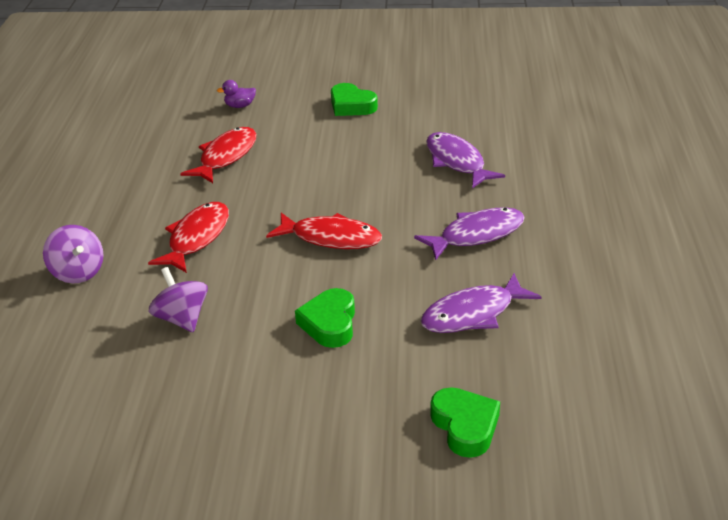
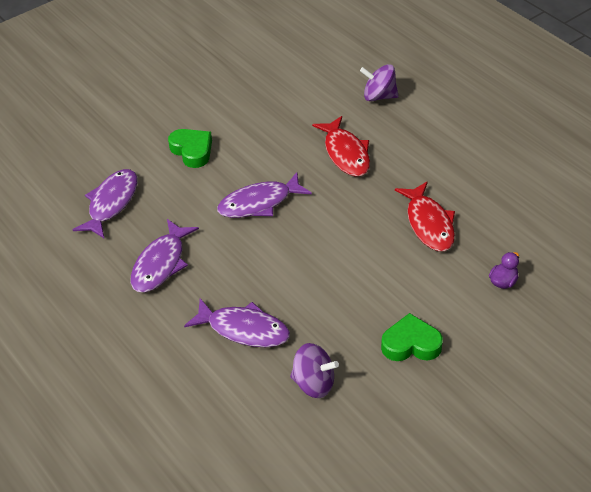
camera: 140 degrees right, 10 degrees up
purple spinning top [149,267,208,332] -> purple spinning top moved to [290,343,339,398]
red fish [266,213,382,249] -> purple fish [217,172,312,218]
green heart [431,387,500,458] -> none

